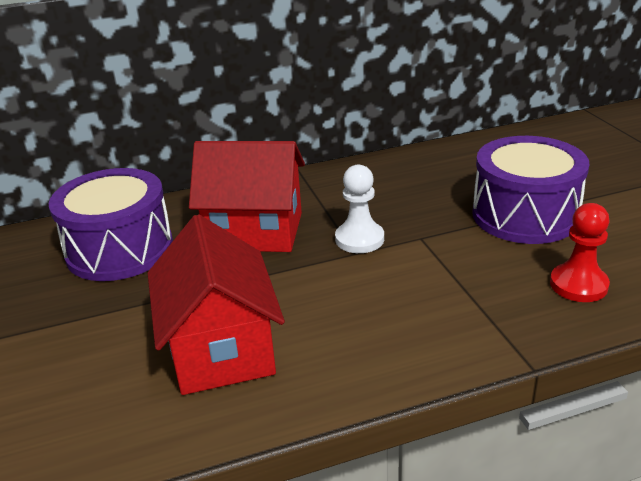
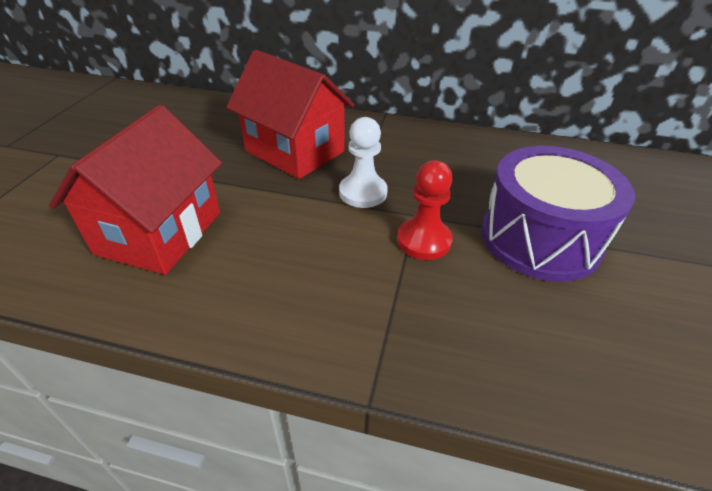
camera: 30 degrees right, 10 degrees up
purple drum [49,168,173,281] -> none
red pawn [550,203,610,302] -> red pawn moved to [397,161,453,260]

